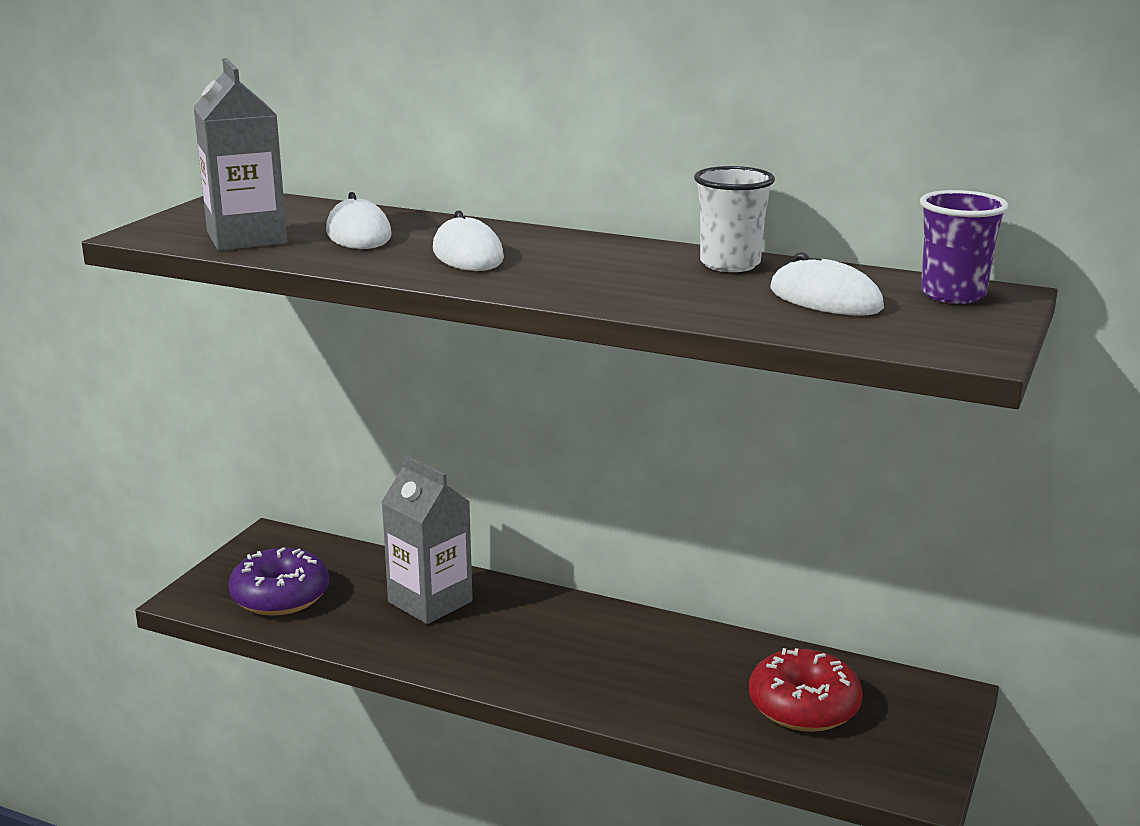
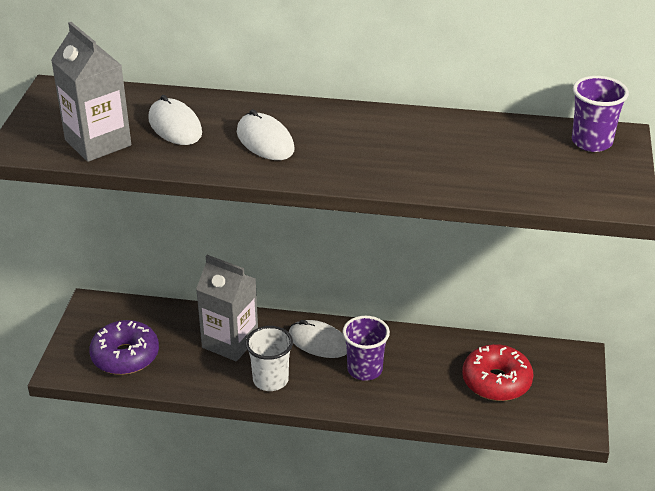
camera: 15 degrees left, 15 degrees up
white cup [694,166,775,272] -> white cup moved to [245,326,293,391]
white mouse [770,252,884,316] -> white mouse moved to [289,320,347,358]
none -> purple cup [342,316,390,381]

